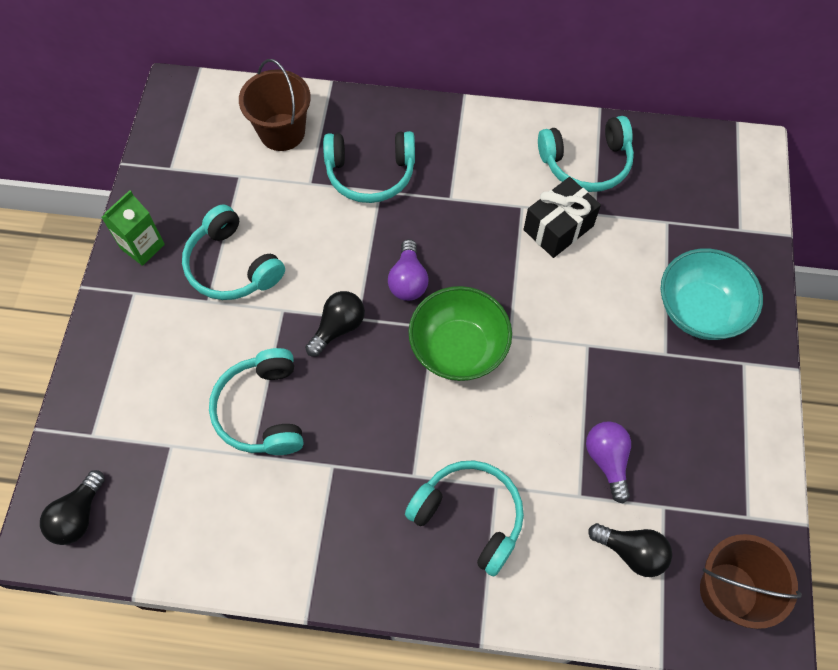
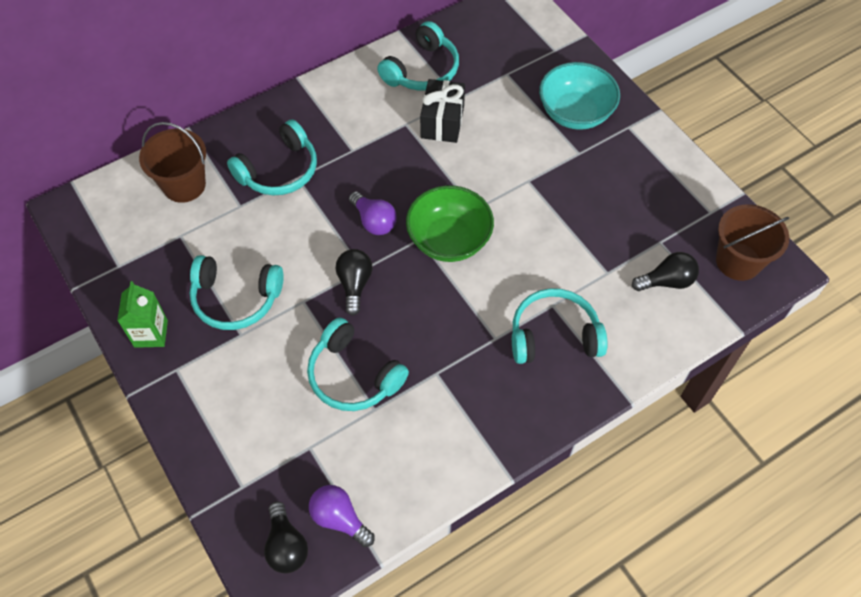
camera: 40 degrees left, 5 degrees down
purple light bulb [586,421,631,503] -> purple light bulb moved to [309,485,375,547]

